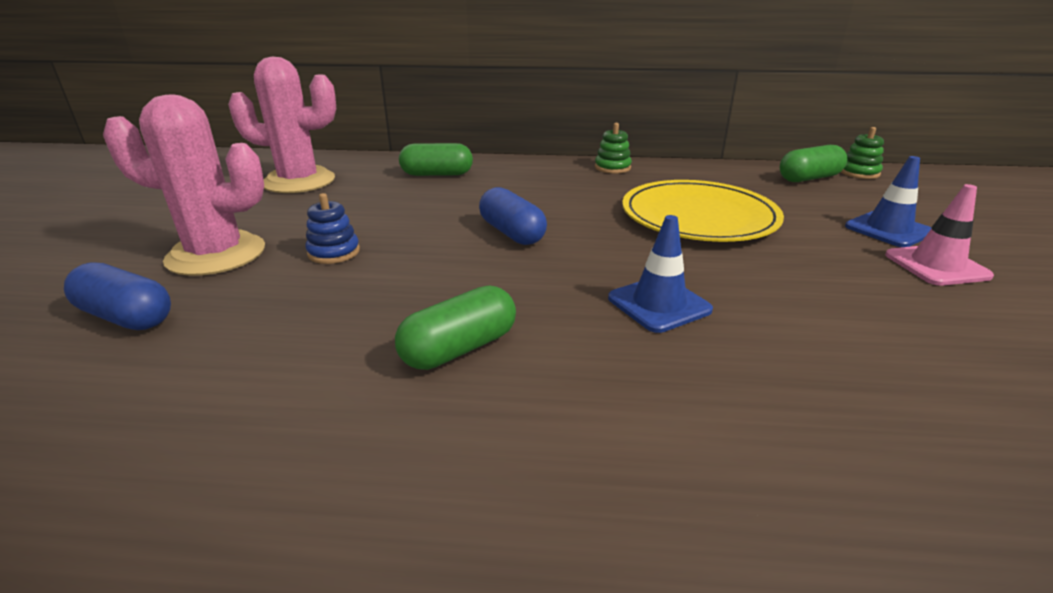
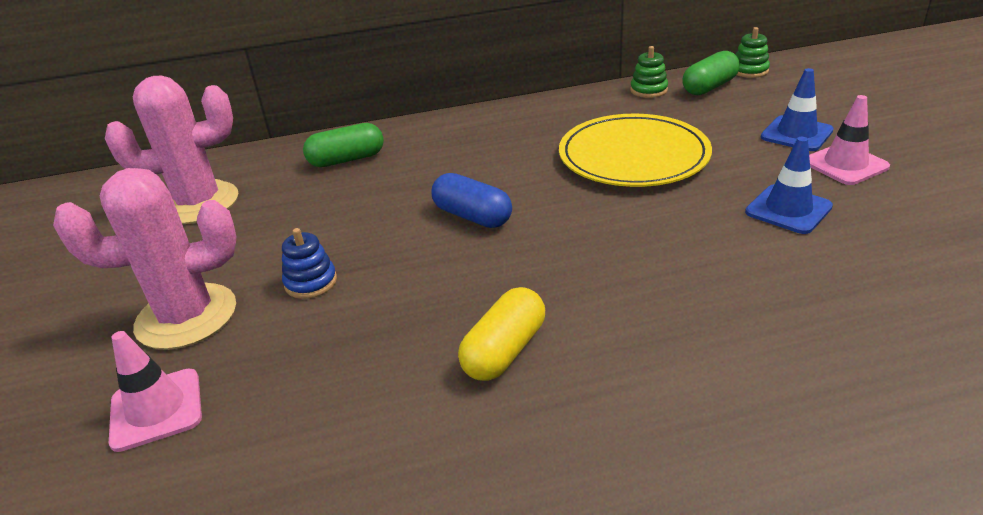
camera: 15 degrees left, 5 degrees up
blue capsule [64,262,171,330] -> pink traffic cone [109,331,202,452]
green capsule [395,286,516,370] -> yellow capsule [458,287,545,381]
green stacking toy [595,123,632,173] -> green stacking toy moved to [630,46,668,98]
blue traffic cone [608,215,713,333] -> blue traffic cone moved to [745,137,833,234]

